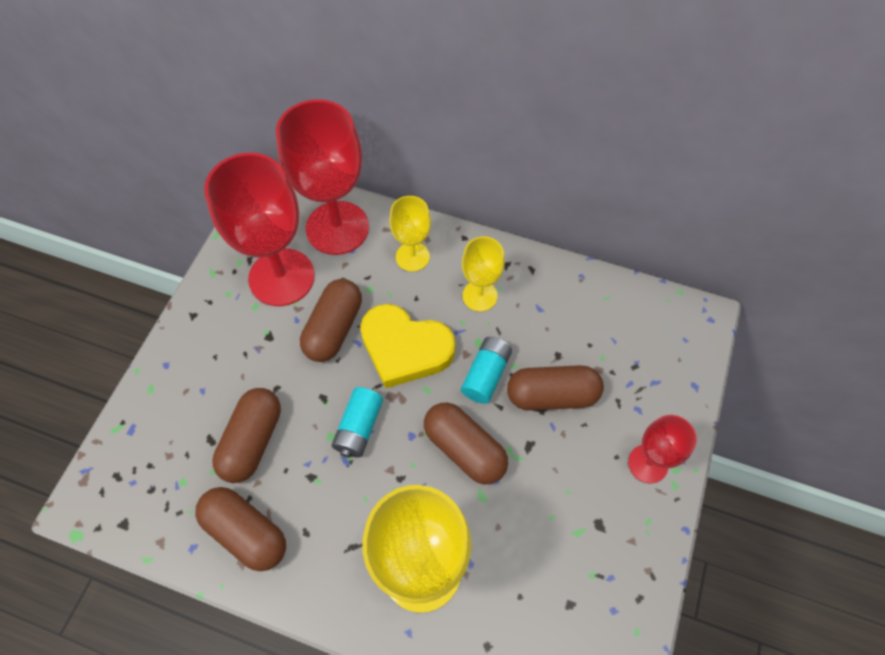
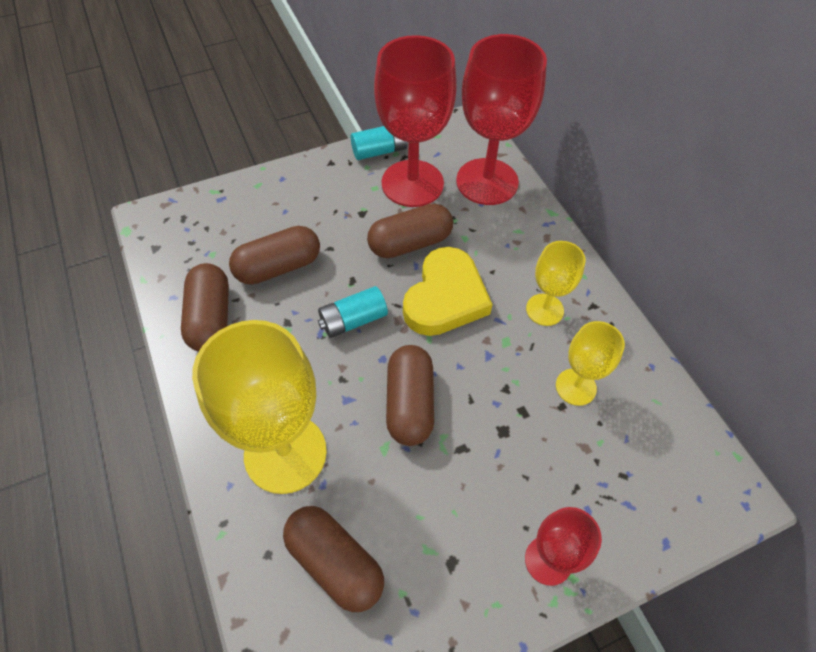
camera: 45 degrees right, 5 degrees down
yellow heart [360,304,456,388] -> yellow heart turned 135 degrees counterclockwise [403,247,493,336]
yellow goblet [389,196,431,272] -> yellow goblet moved to [556,321,625,406]
turquoise battery [461,337,512,404] -> turquoise battery moved to [351,126,408,160]
brown capsule [507,365,604,411] -> brown capsule moved to [283,506,384,612]

